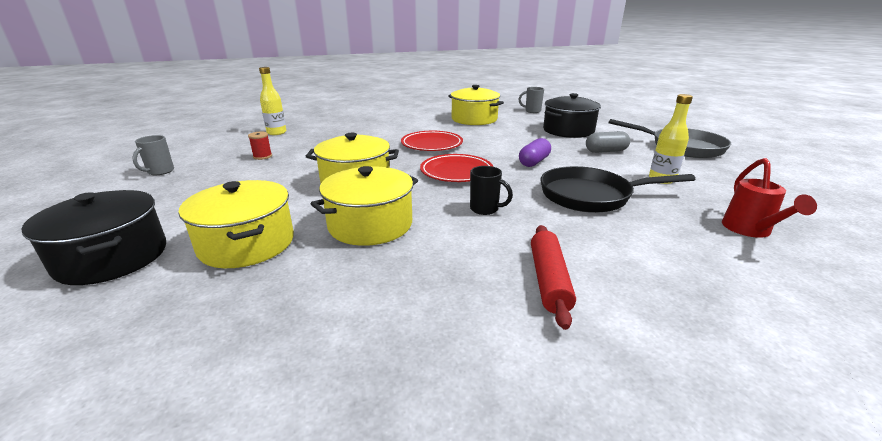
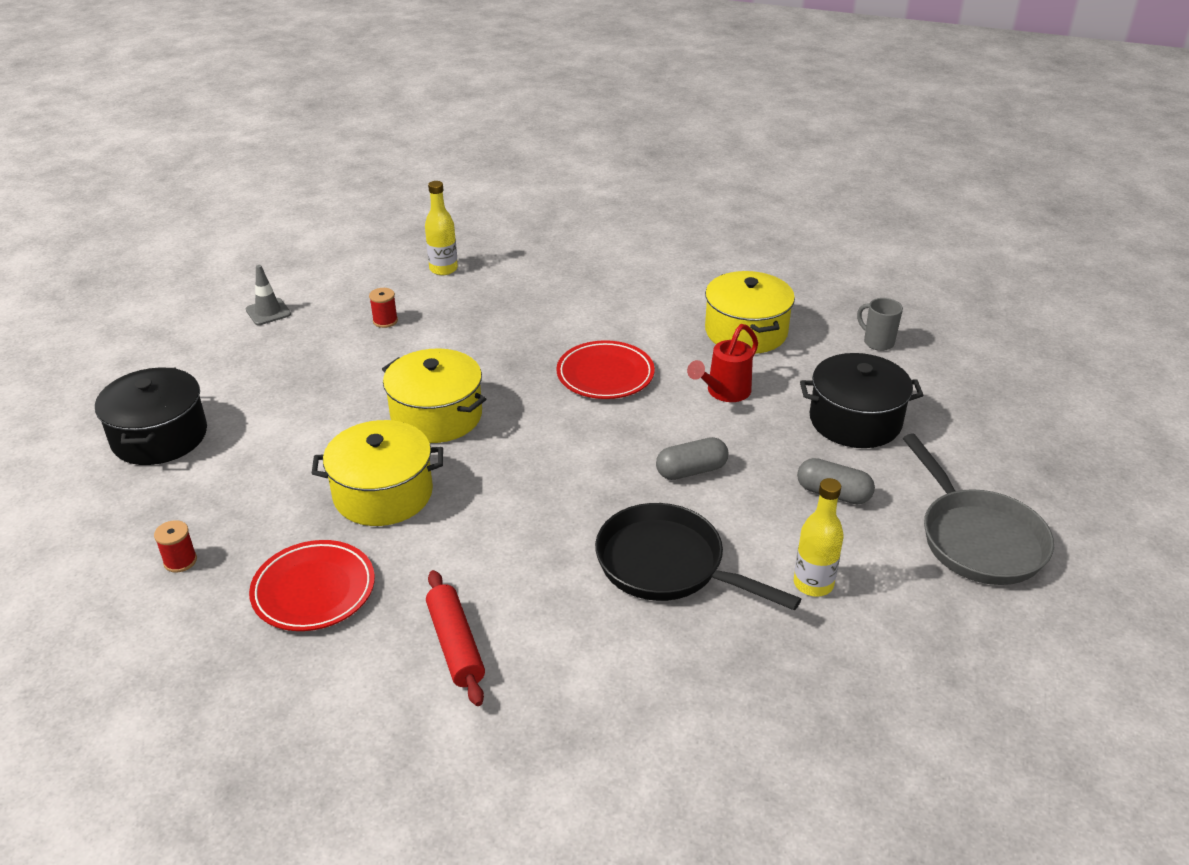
camera: 35 degrees right, 10 degrees up
grey mug [132,135,174,175] -> grey traffic cone [246,265,291,325]
yellow pot [179,180,294,268] -> none
red plate [420,154,493,182] -> red plate moved to [249,540,375,631]
black mug [470,166,513,215] -> none
purple capsule [519,138,551,167] -> grey capsule [656,437,728,480]
red rolling pin [531,225,576,330] -> red rolling pin turned 60 degrees counterclockwise [426,570,485,706]
red watering can [722,158,817,238] -> red watering can moved to [687,324,758,402]
none -> red spool [154,520,197,572]

